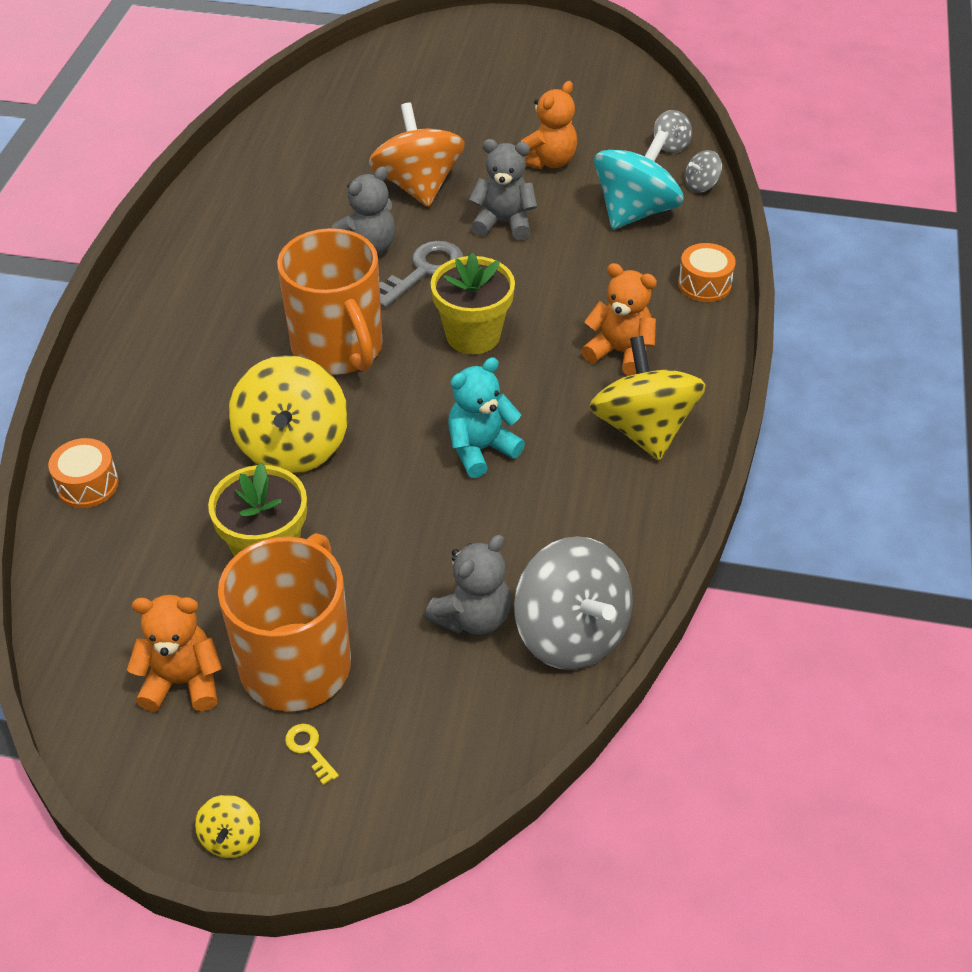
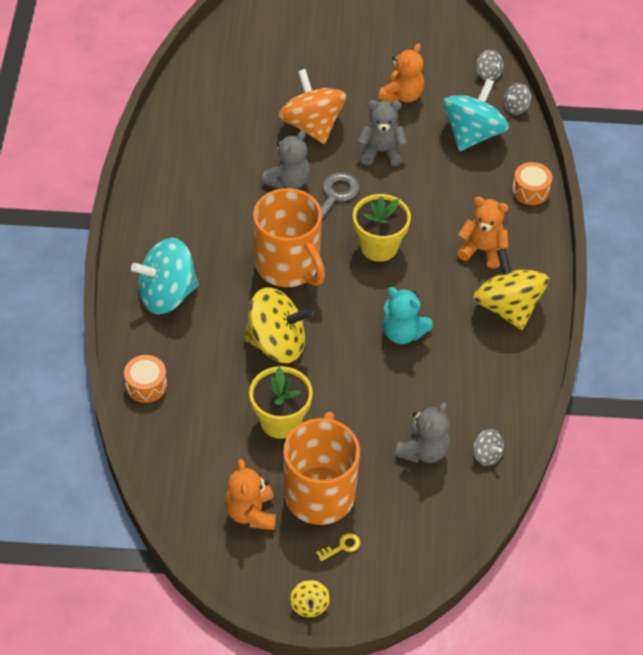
camera: 10 degrees left, 5 degrees up
orange teddy bear [127,595,222,712] -> orange teddy bear turned 90 degrees counterclockwise [225,459,276,530]
yellow spinning top [228,355,348,474] -> yellow spinning top turned 75 degrees counterclockwise [244,287,312,363]
yellow key [285,724,339,785] -> yellow key turned 105 degrees clockwise [316,533,360,561]
turquoise teddy bear [448,357,525,478] -> turquoise teddy bear turned 105 degrees counterclockwise [383,287,433,344]
grey spinning top [514,536,633,670] -> grey spinning top [473,429,504,466], size x0.45
none -> turquoise spinning top [131,238,199,314]

